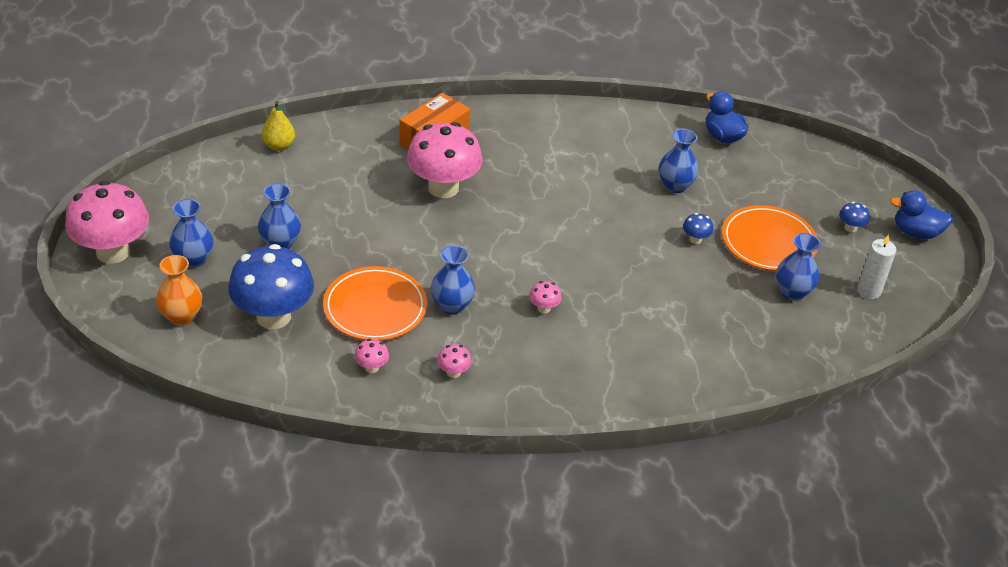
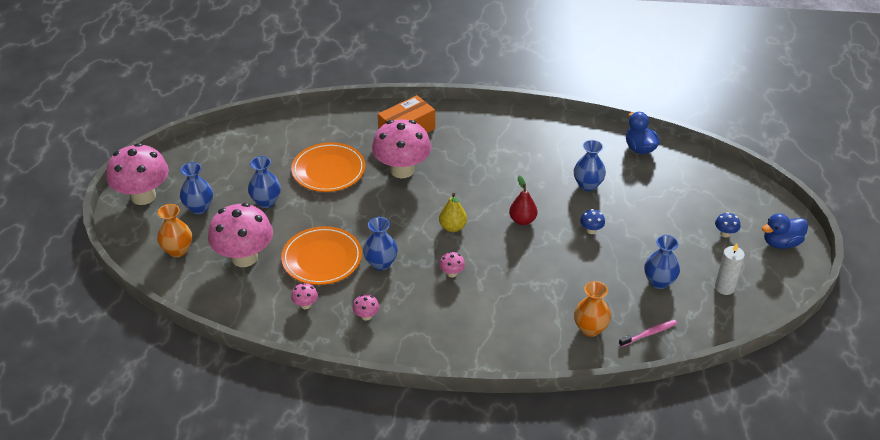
camera: 15 degrees right, 0 degrees up
blue mushroom [228,244,314,329] -> pink mushroom [208,203,273,267]
yellow pear [261,101,295,151] -> yellow pear moved to [439,193,467,232]
orange plate [722,205,818,271] -> orange plate moved to [291,142,365,192]
blue duck [890,190,953,239] -> blue duck turned 45 degrees counterclockwise [762,213,808,249]
none -> red pear [509,175,537,225]
none -> orange vase [574,281,611,337]
none -> pink toothbrush [619,320,677,347]

